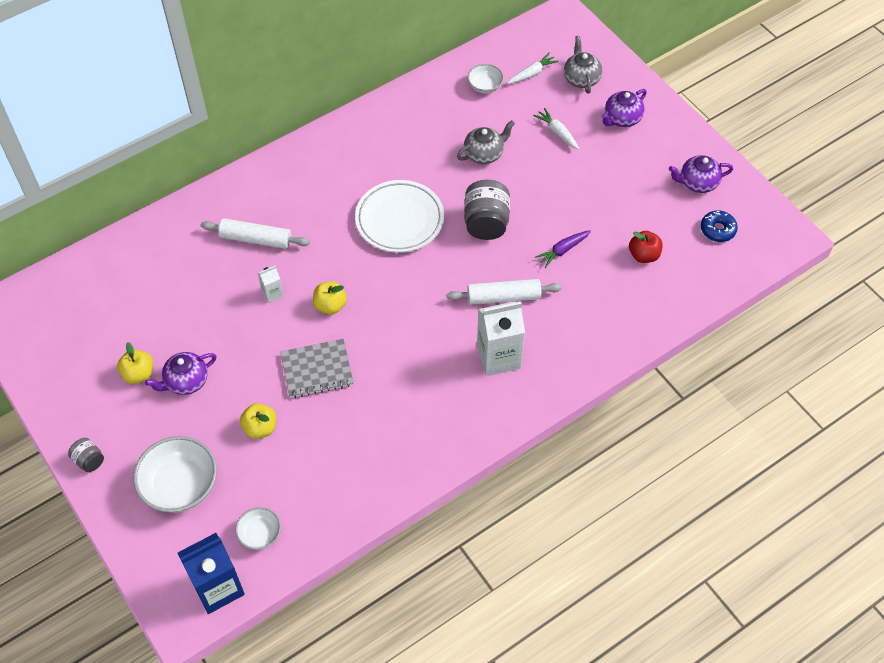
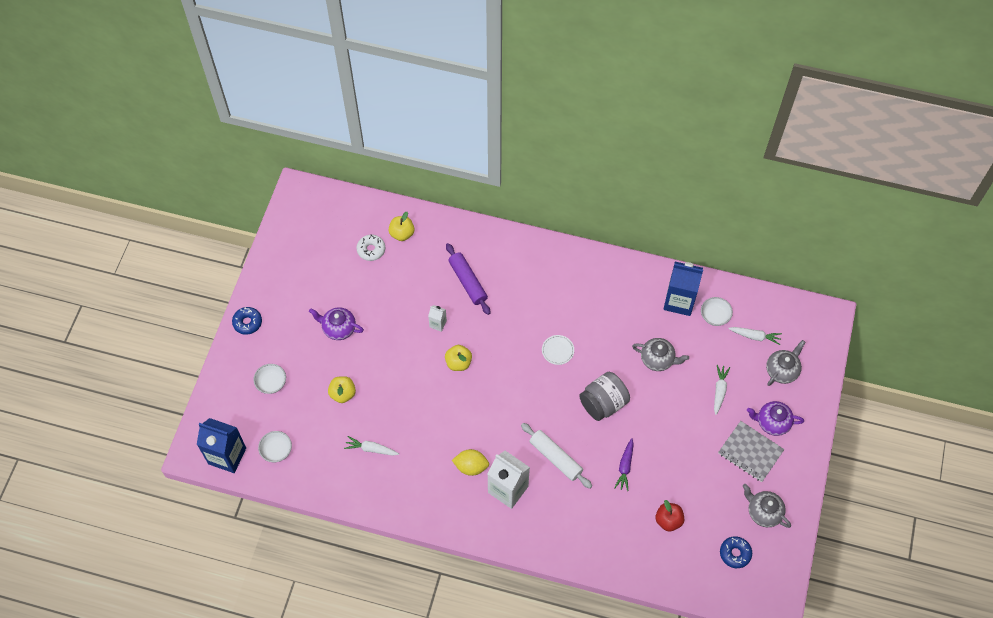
camera: 50 degrees right, 5 degrees up
grey jar [68,438,104,472] -> blue donut [232,307,262,335]
yellow apple [117,342,153,384] -> yellow apple moved to [389,212,415,241]
white bowl [133,436,217,513] -> white bowl [253,364,286,394], size x0.54
white rolling pin [201,218,310,249] -> purple rolling pin [446,243,490,315]
grey notebook [280,339,354,398] -> grey notebook moved to [718,421,785,482]
white plate [355,180,444,253] -> white plate [542,335,574,365], size x0.44
purple carrot [535,230,591,268] -> purple carrot turned 90 degrees counterclockwise [614,438,634,491]
purple teapot [669,155,733,193] -> grey teapot [743,484,791,528]
none -> white carrot [344,436,399,456]
none -> white donut [357,234,385,261]
none -> yellow lemon [452,449,489,476]
none -> blue carton [663,262,703,316]

